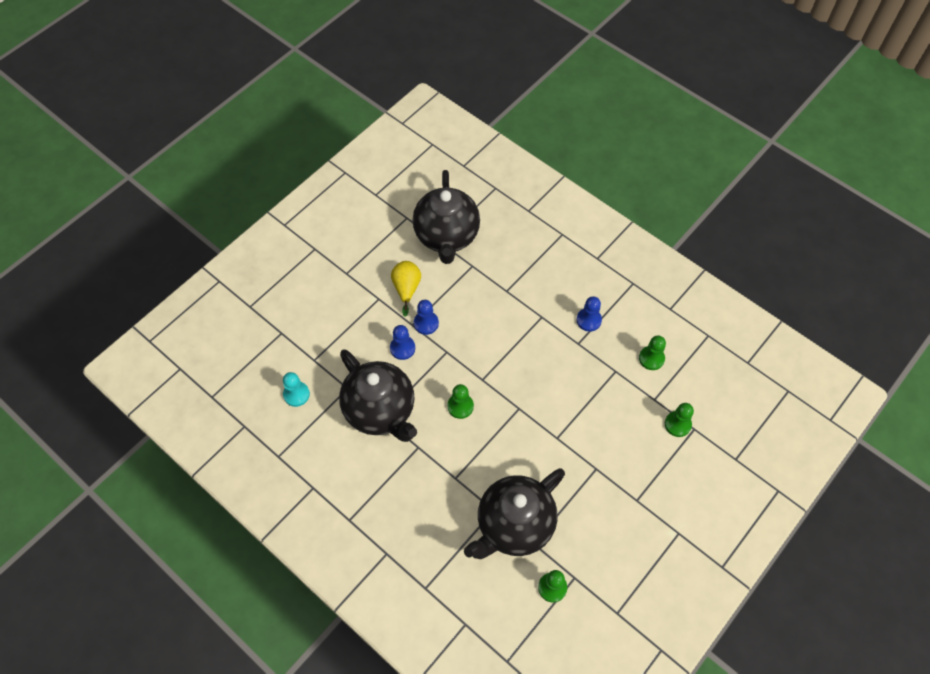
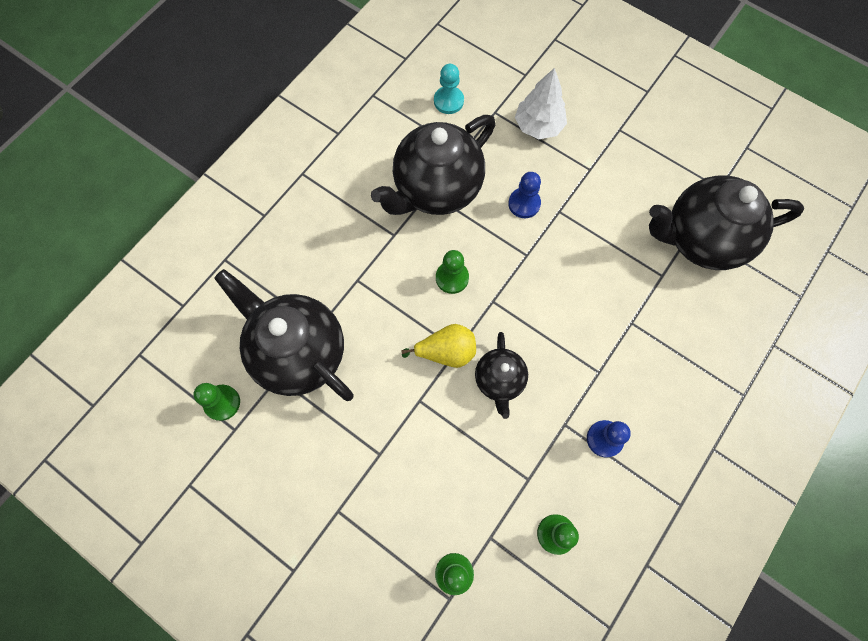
camera: 85 degrees right, 10 degrees up
yellow pear [391,261,421,317] -> yellow pear moved to [402,324,476,368]
blue pawn [414,300,439,335] -> none
none -> black teapot [475,332,528,419]
none -> white tree [515,68,567,139]

